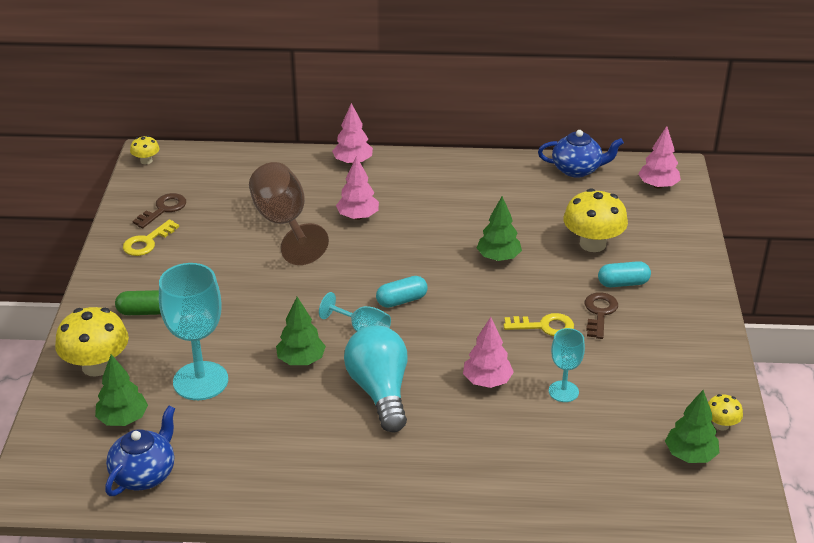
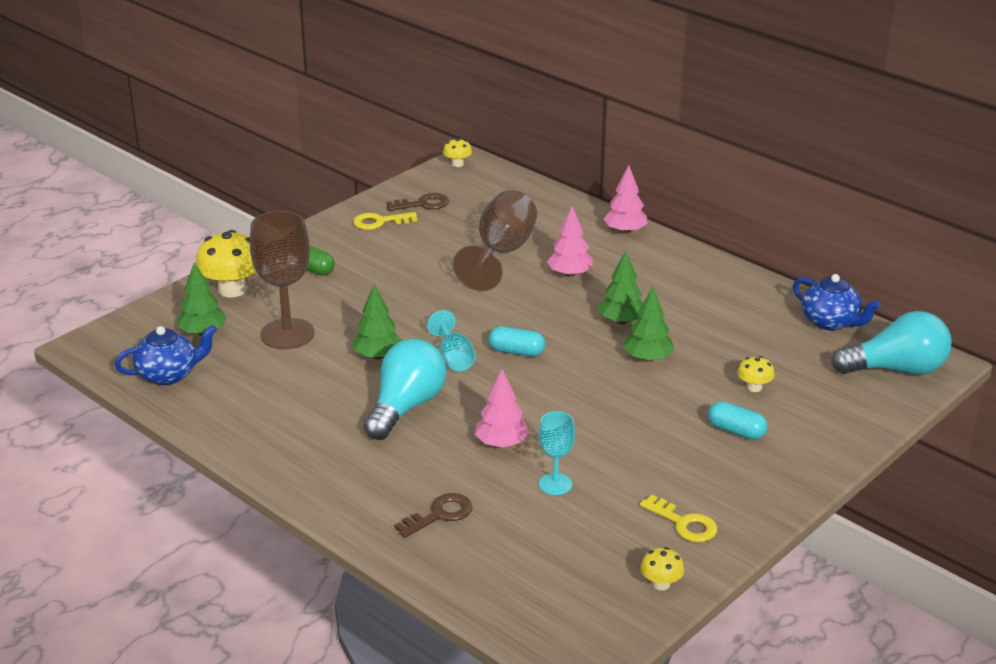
camera: 40 degrees right, 5 degrees down
turquoise goblet [159,263,228,400] -> brown goblet [250,211,314,349]
yellow key [503,313,574,336] -> yellow key moved to [640,495,717,542]
yellow mushroom [563,188,628,252] -> yellow mushroom [737,356,775,392], size x0.50
brown key [585,292,618,339] -> brown key moved to [394,493,473,538]
pink tree [638,126,681,189] -> turquoise light bulb [832,311,952,375]
green tree [665,390,719,463] -> green tree moved to [598,251,643,324]

